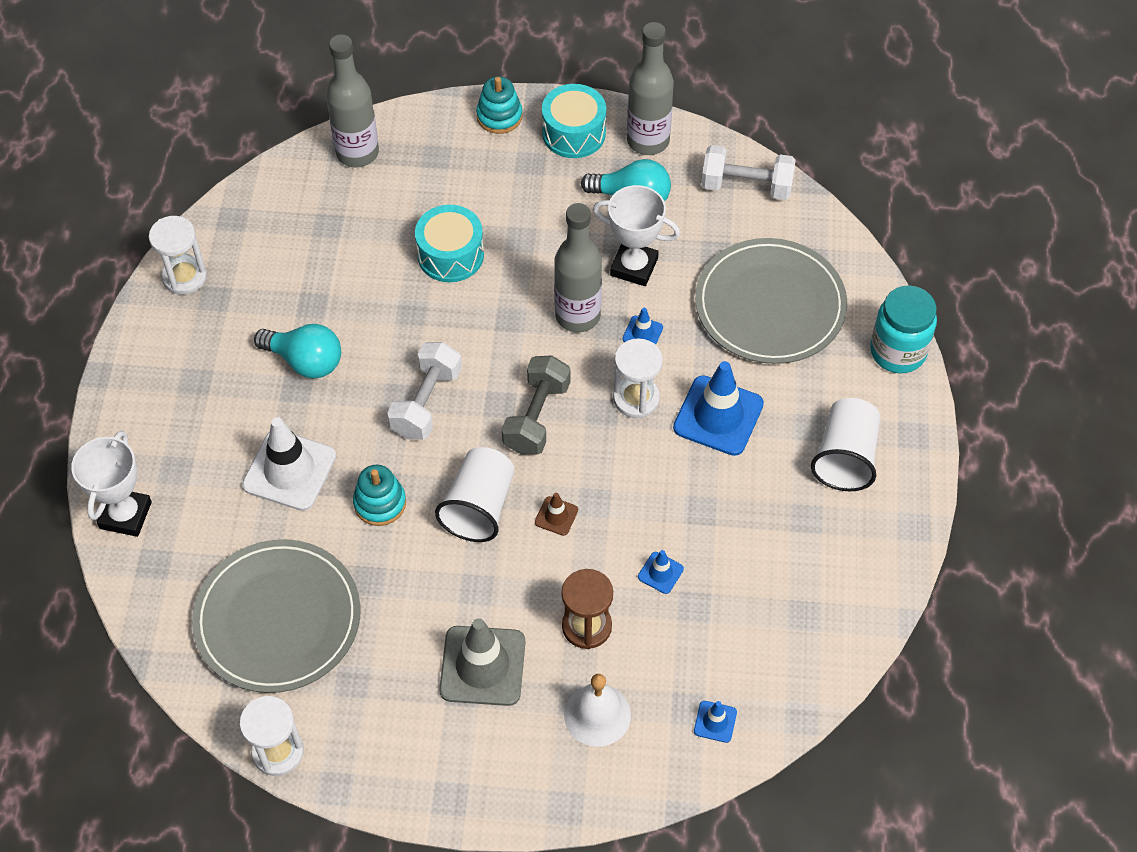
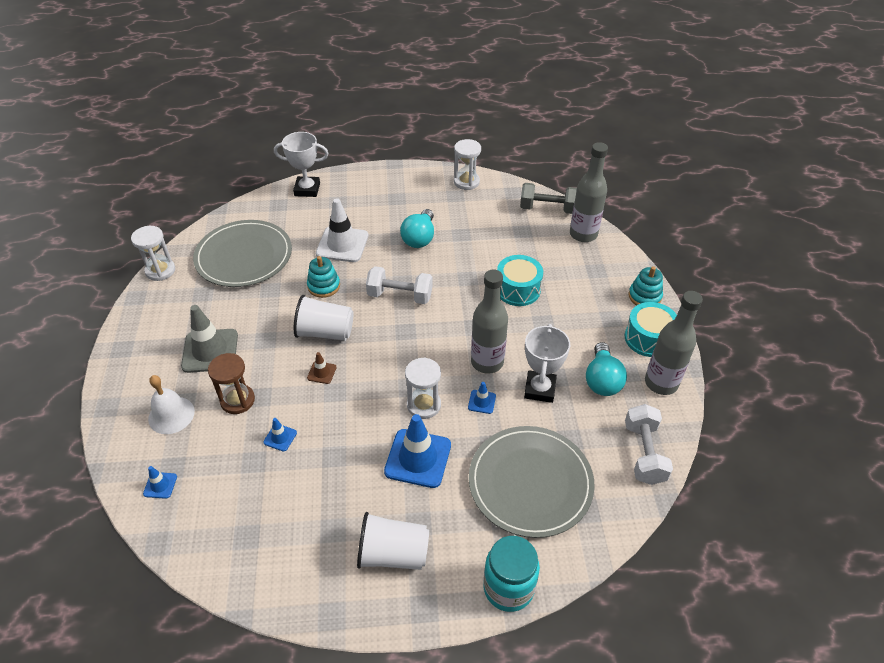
camera: 80 degrees right, 10 degrees down
grey dumbbell [502,355,571,455] -> grey dumbbell moved to [520,183,577,214]

